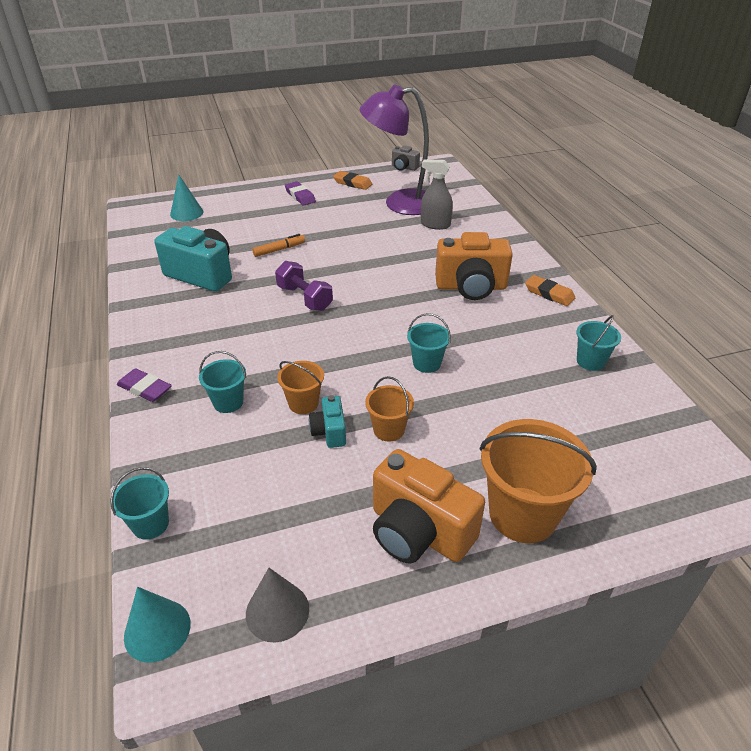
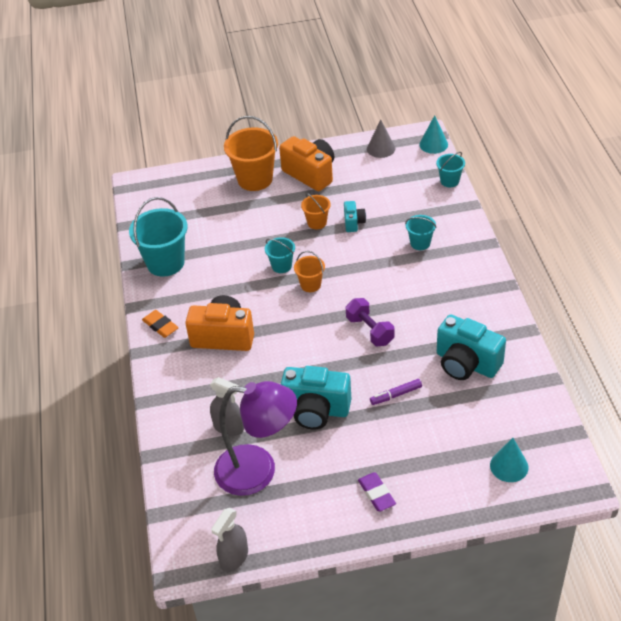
camera: 170 degrees left, 5 degrees up
purple eraser [117,368,172,402] -> none
orange marker [252,234,305,257] -> purple marker [370,379,422,405]
orange bucket [277,361,324,414] -> orange bucket moved to [294,251,325,292]
orange eraser [333,171,372,190] -> none
grey camera [392,145,420,171] -> grey spray bottle [211,508,248,572]
turquoise bucket [576,315,621,371] -> turquoise bucket [129,197,188,277], size x1.91
none -> turquoise camera [281,366,351,430]

